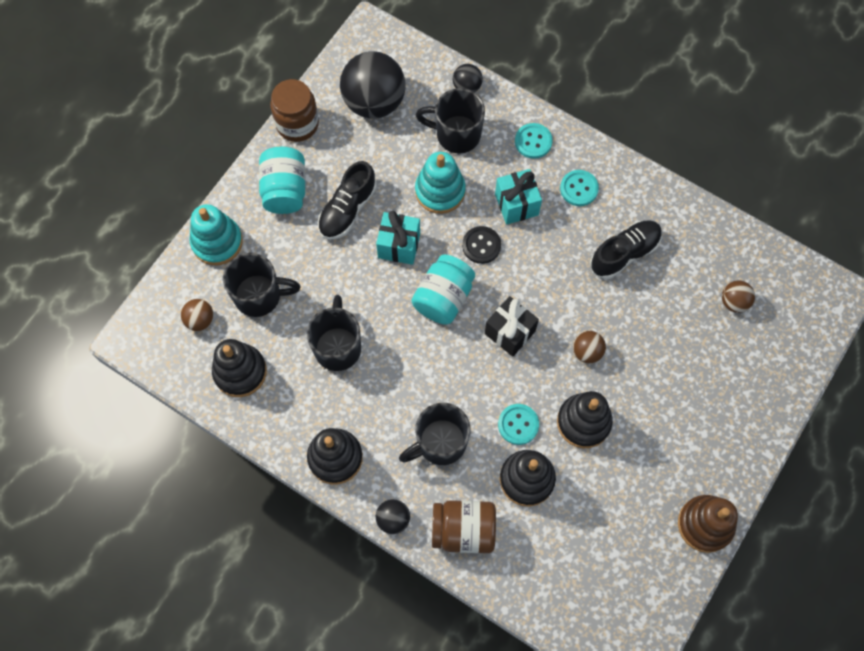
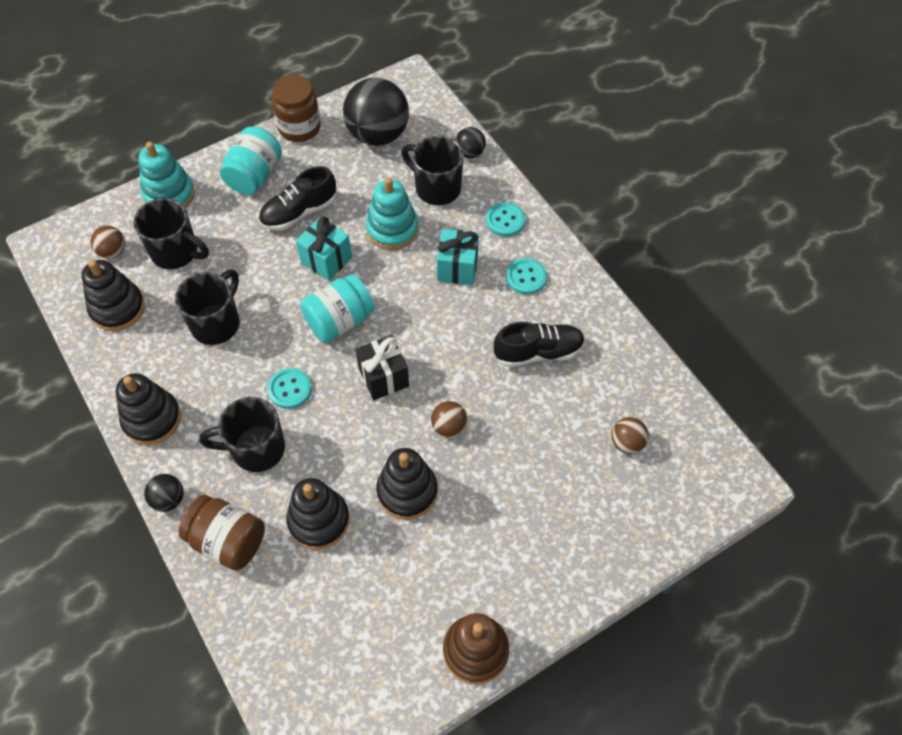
camera: 25 degrees right, 10 degrees down
black button [462,226,501,264] -> none
turquoise button [498,404,539,445] -> turquoise button moved to [267,368,312,409]

